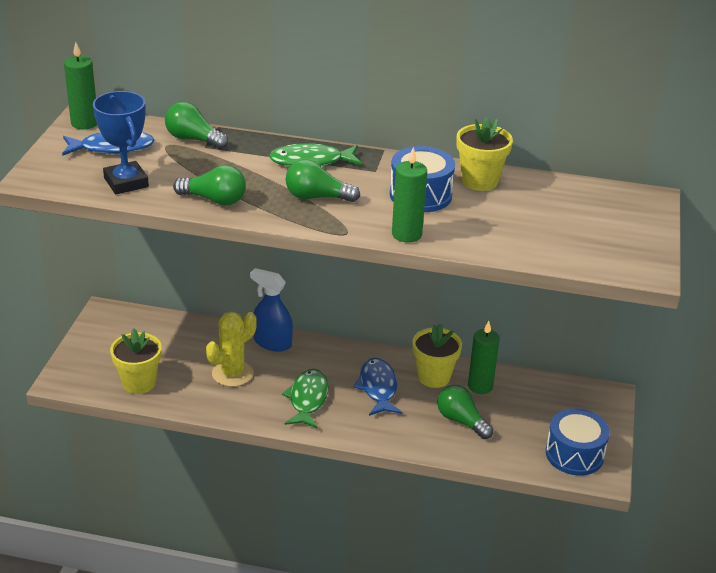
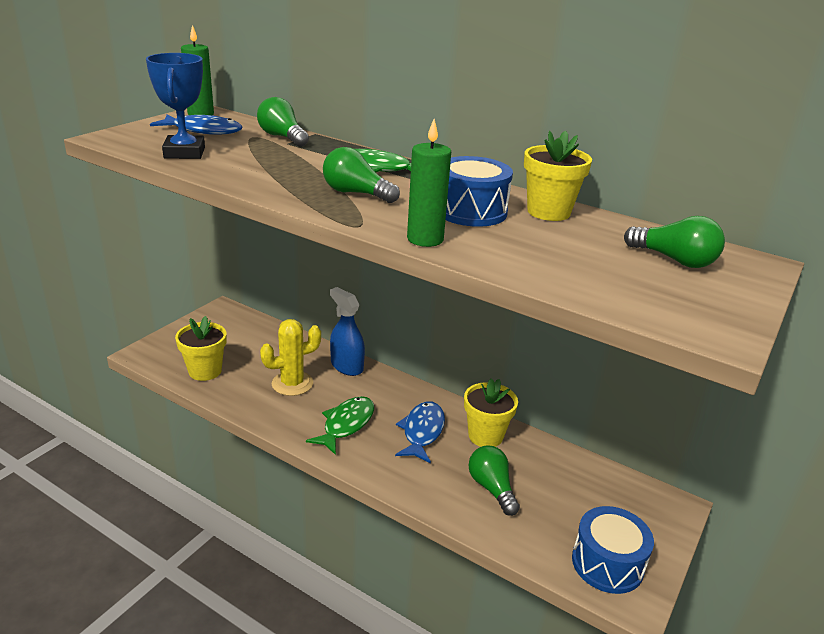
camera: 20 degrees right, 5 degrees down
green light bulb [173,165,246,205] -> green light bulb moved to [624,216,725,268]
green candle [468,321,500,394] -> none

